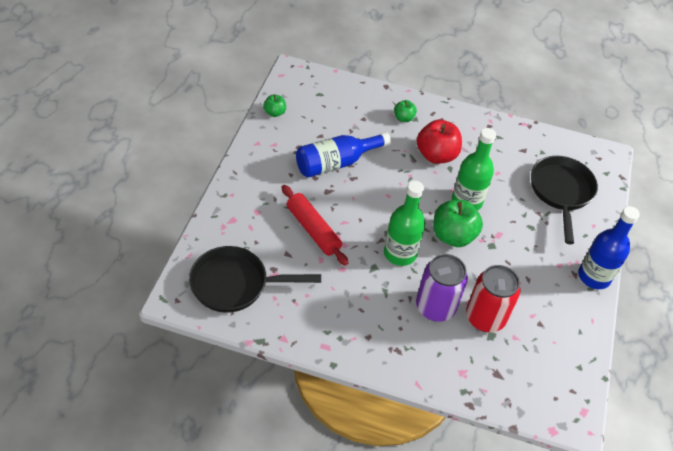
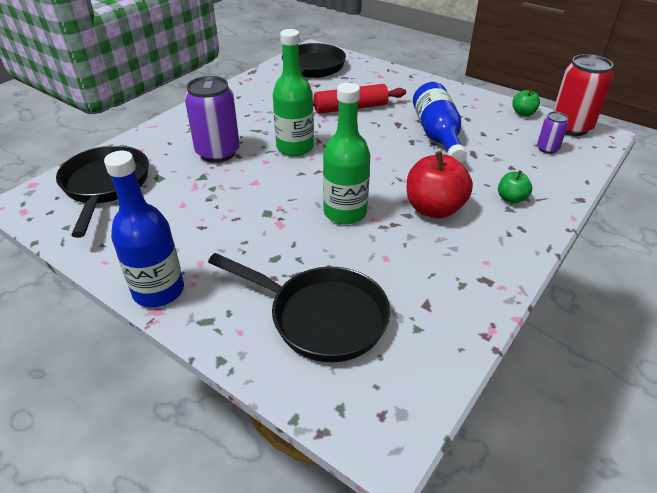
camera: 115 degrees right, 10 degrees down
green apple [433,200,483,247] -> none
red can [466,265,520,332] -> red can moved to [553,54,613,136]
none -> black pan [56,145,149,238]
none -> purple can [537,112,568,154]

